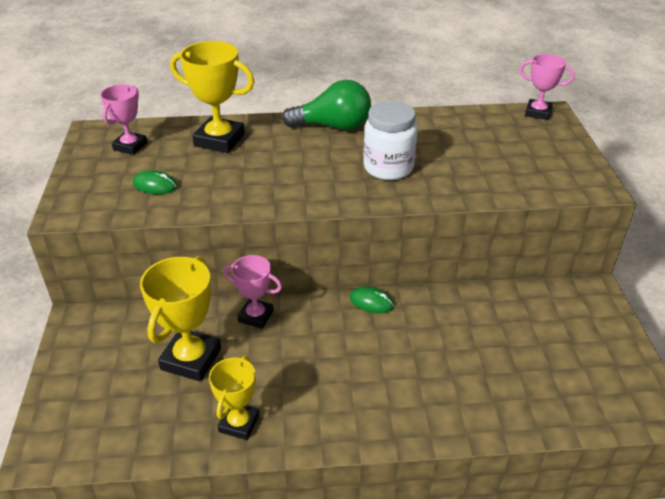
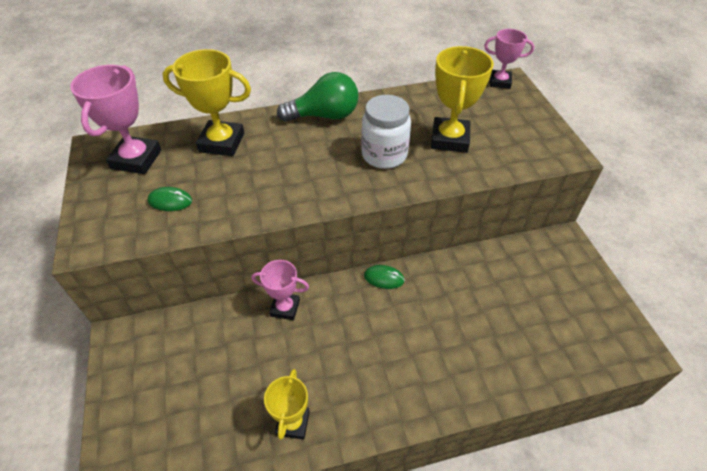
camera: 10 degrees left, 10 degrees up
pink trophy [100,84,147,155] -> pink trophy [70,65,162,174], size x1.58
yellow trophy [140,256,221,381] -> yellow trophy moved to [431,46,494,153]

